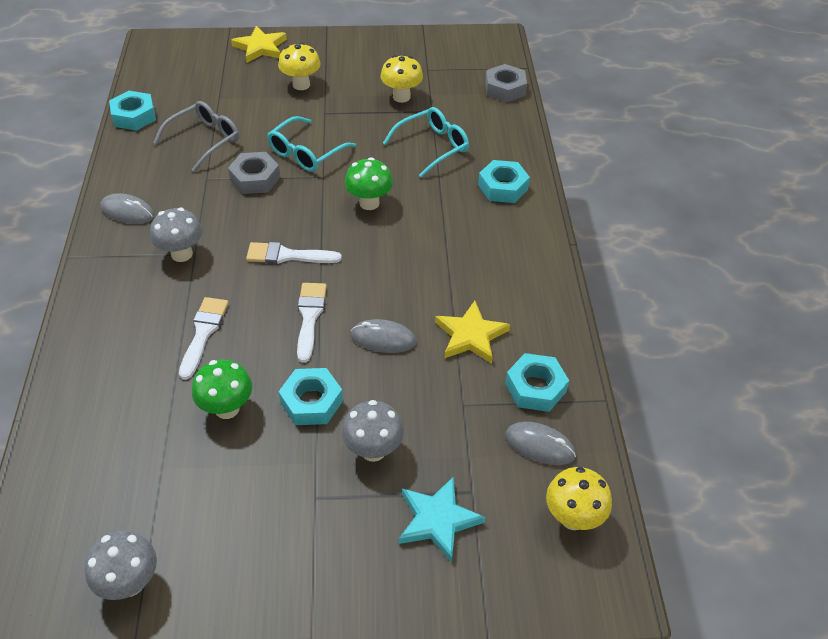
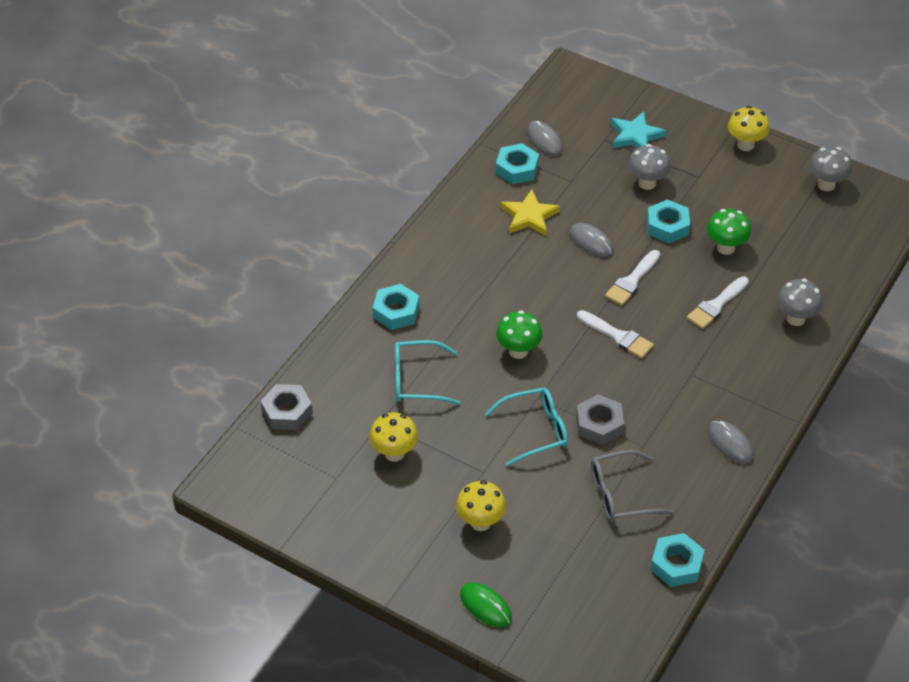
camera: 145 degrees left, 0 degrees up
grey mushroom [150,208,202,262] -> grey mushroom moved to [777,279,823,326]
yellow star [231,26,287,63] -> green mouse [460,582,512,627]
yellow mushroom [546,467,612,530] -> yellow mushroom moved to [728,106,770,151]

